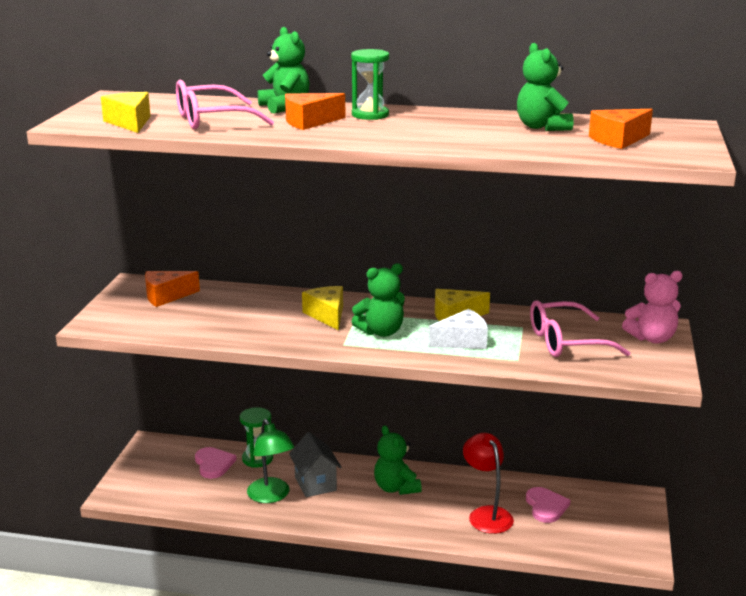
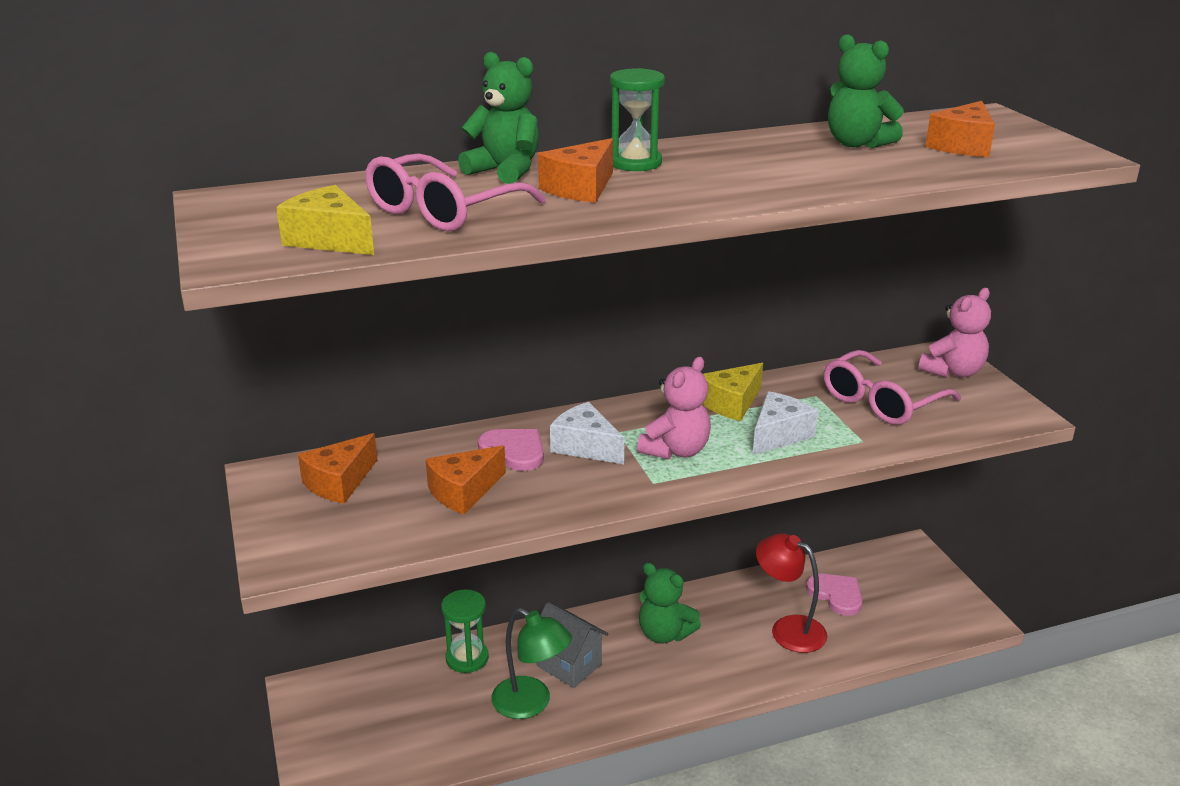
camera: 30 degrees left, 5 degrees up
pink heart [195,447,237,479] -> pink heart moved to [478,429,544,471]
yellow cheese [302,286,343,330] -> white cheese [550,402,625,464]
green teddy bear [352,263,405,337] -> pink teddy bear [637,357,711,459]
none -> orange cheese [426,445,506,514]

